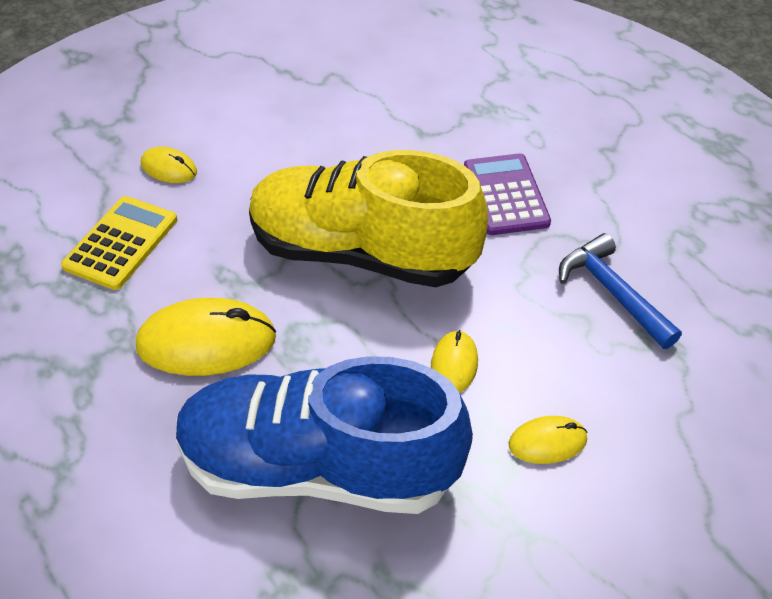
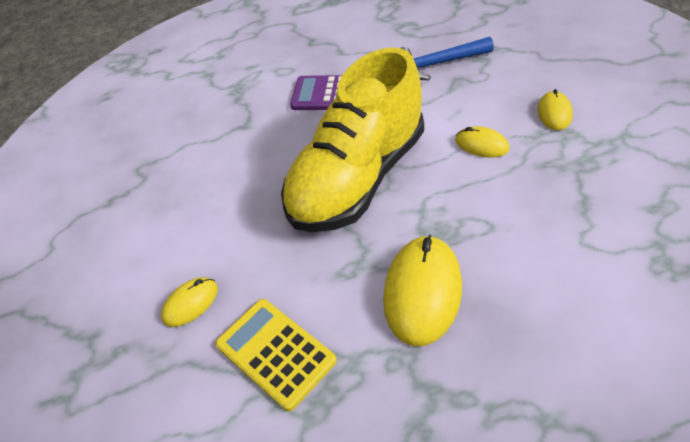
camera: 65 degrees left, 0 degrees up
blue shoe [176,356,473,514] -> none

